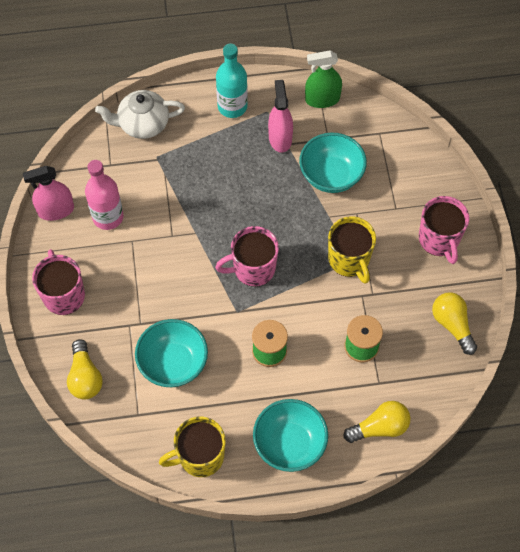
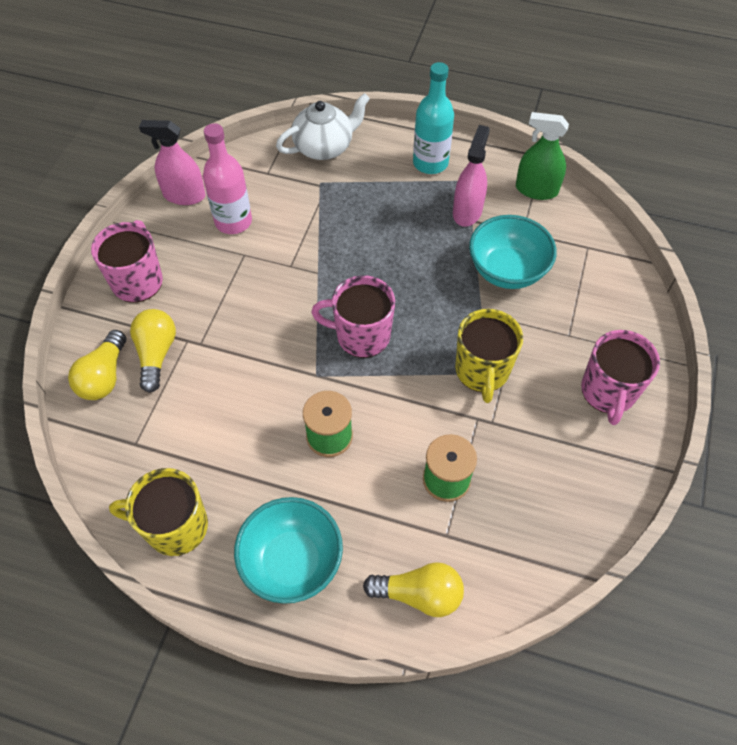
camera: 25 degrees right, 5 degrees down
white teapot [95,90,185,139] -> white teapot turned 135 degrees clockwise [276,93,370,160]
turquoise bowl [135,319,208,387] -> none
yellow light bulb [432,292,477,355] -> yellow light bulb moved to [130,309,176,393]

